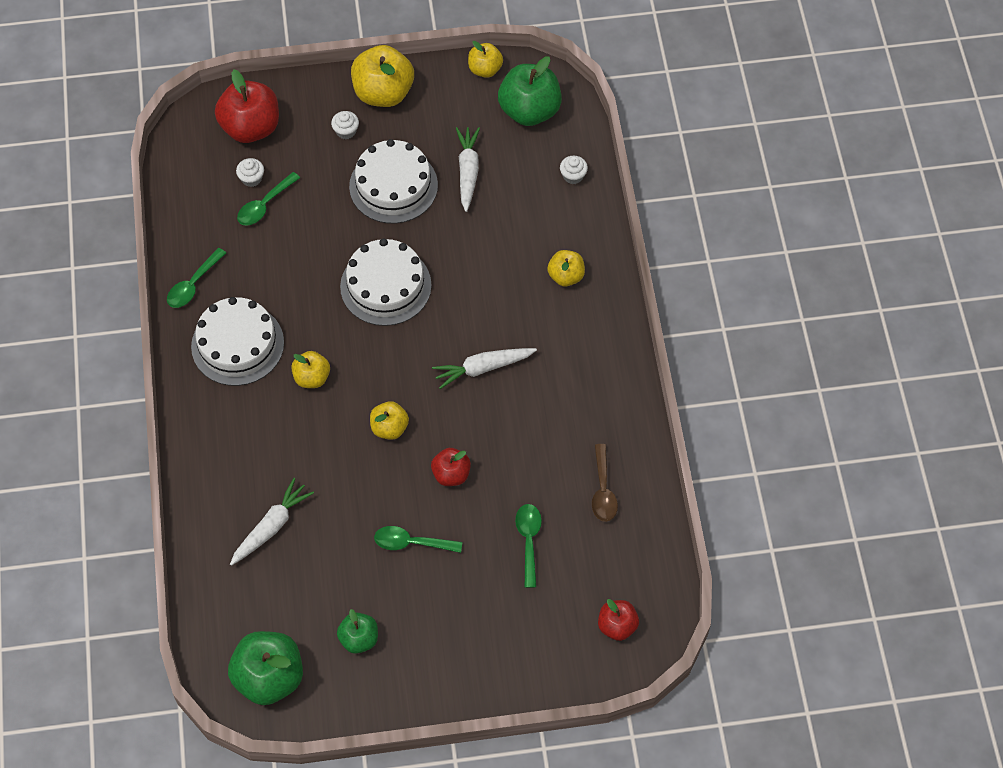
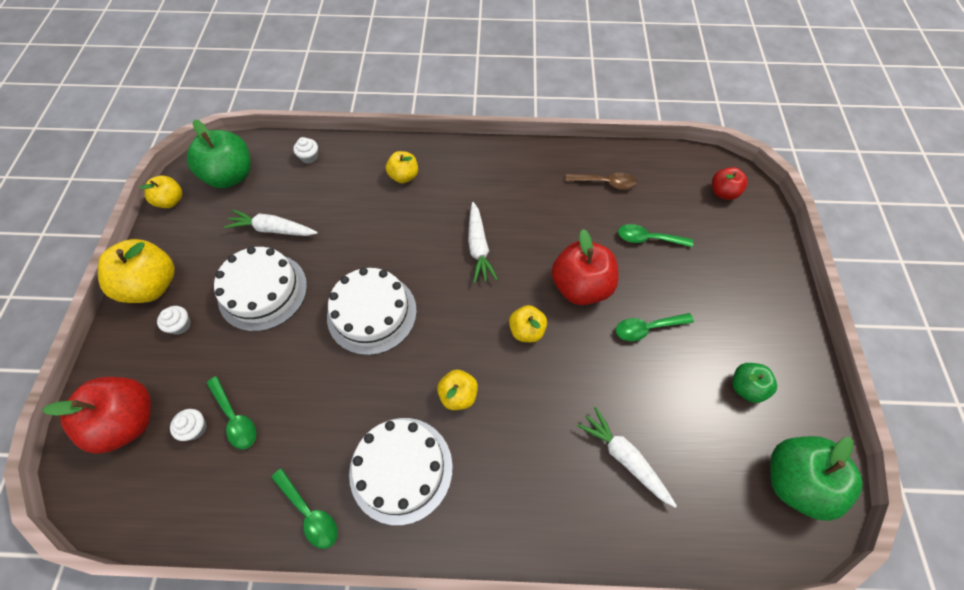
camera: 80 degrees left, 0 degrees up
green spoon [374,526,462,553] -> green spoon turned 60 degrees clockwise [616,313,694,341]
red apple [431,448,471,486] -> red apple [551,229,619,305], size x1.77

